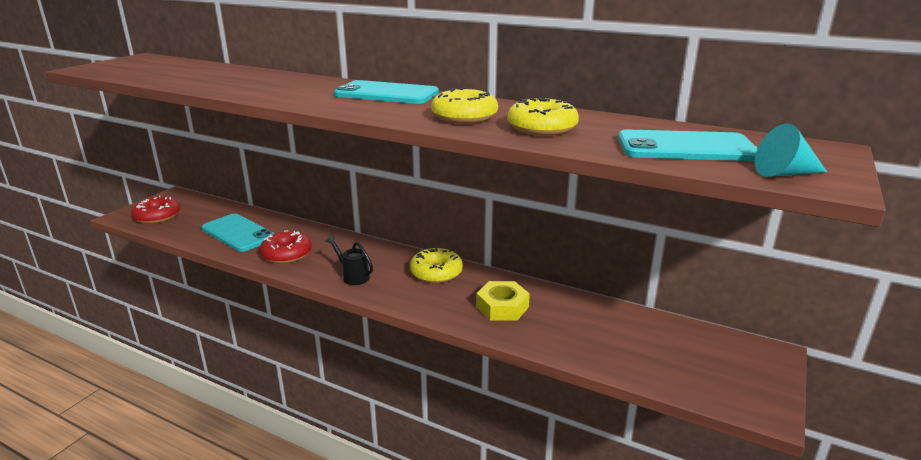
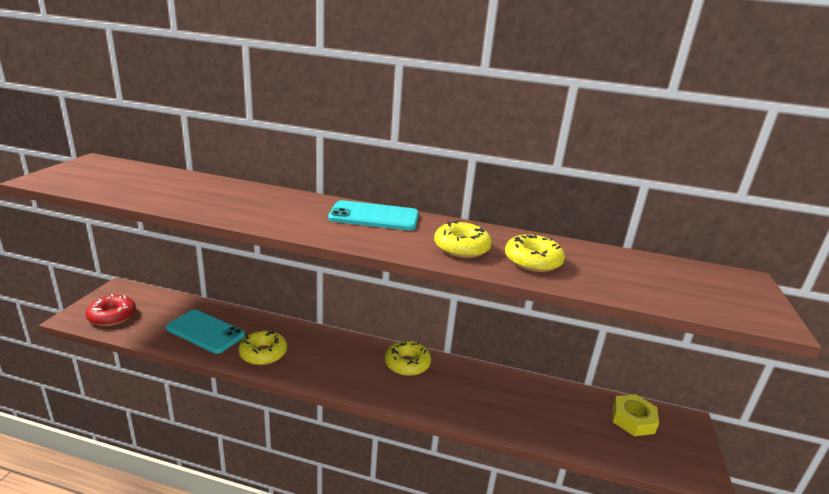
camera: 15 degrees left, 0 degrees up
red donut [260,230,312,264] -> yellow donut [239,330,287,365]
black watering can [326,235,373,285] -> none
yellow nut [476,281,530,321] -> yellow nut moved to [612,394,659,436]
turquoise phone [618,130,758,161] -> none
turquoise cone [755,124,827,177] -> none

